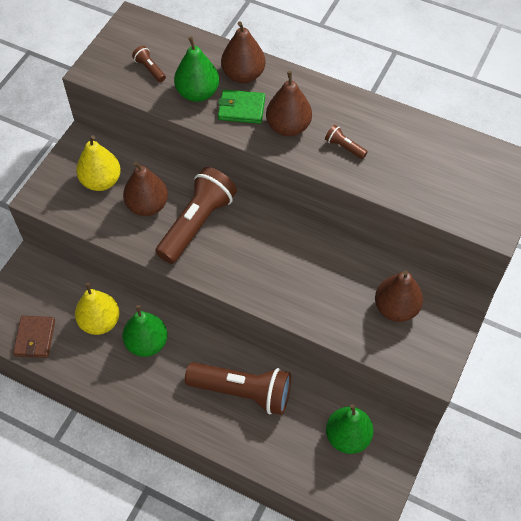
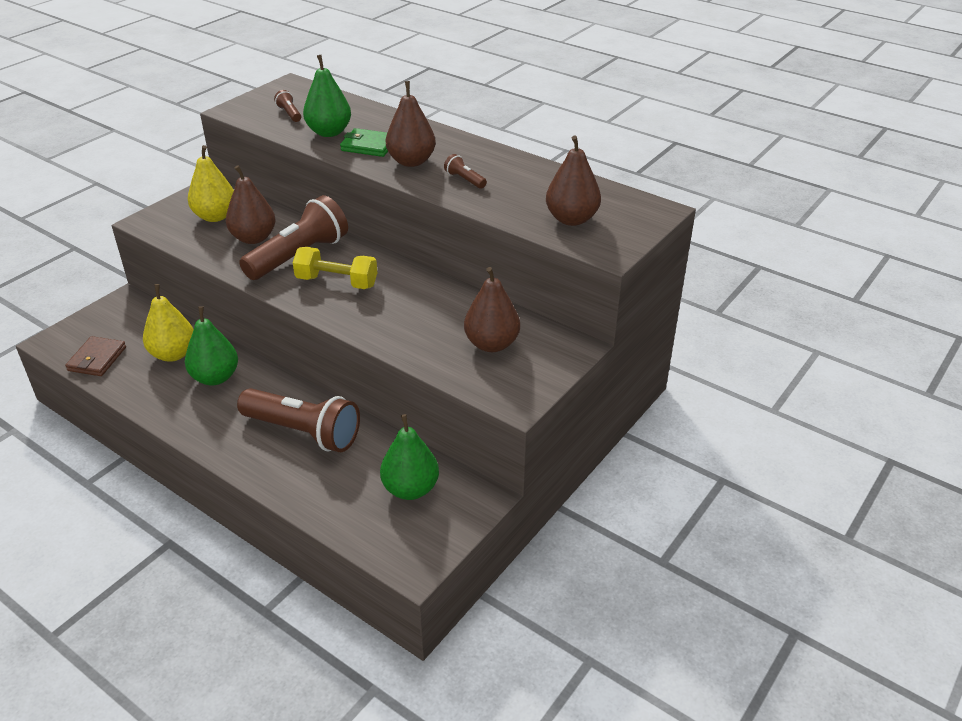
camera: 10 degrees right, 20 degrees down
brown pear [221,21,265,83] -> brown pear moved to [546,135,601,226]
none -> yellow dumbbell [293,247,377,289]

